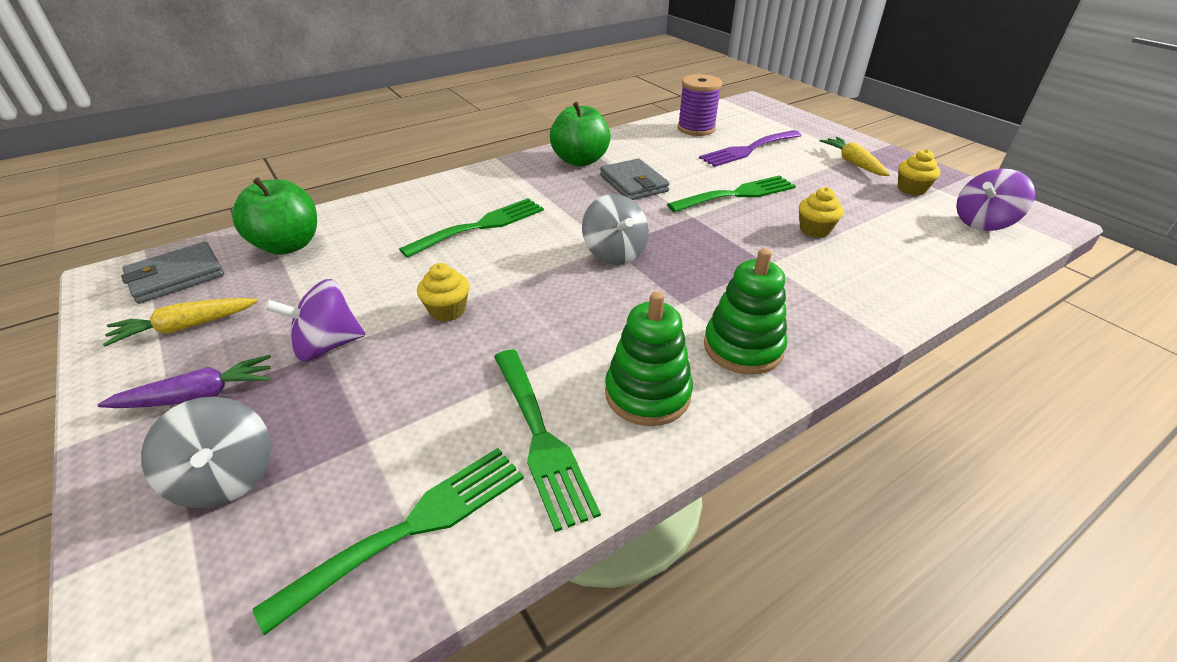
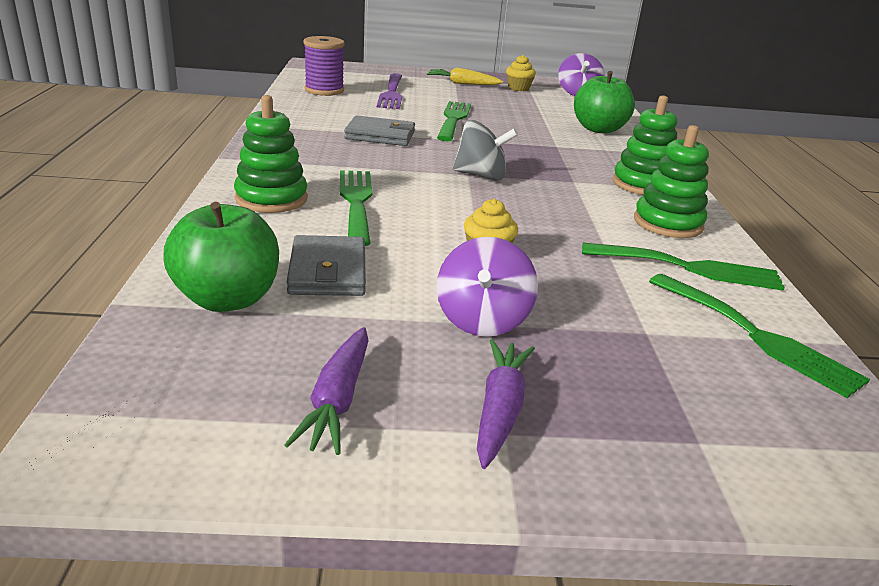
camera: 60 degrees left, 10 degrees down
yellow carrot [103,298,258,347] -> purple carrot [284,327,369,455]
grey wallet [121,242,224,304] -> grey wallet moved to [287,235,366,296]
grey spinning top [141,397,271,508] -> none
green fork [253,448,524,636] -> green fork turned 150 degrees clockwise [649,274,870,398]
green apple [550,102,611,166] -> green apple moved to [574,71,635,133]
yellow cupcake [799,187,843,238] -> none
none -> green stacking toy [234,95,308,213]

